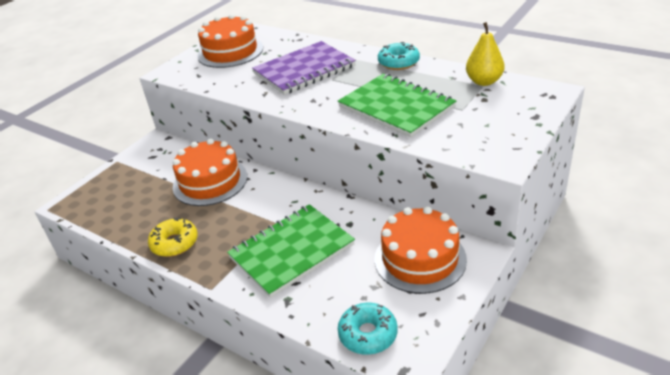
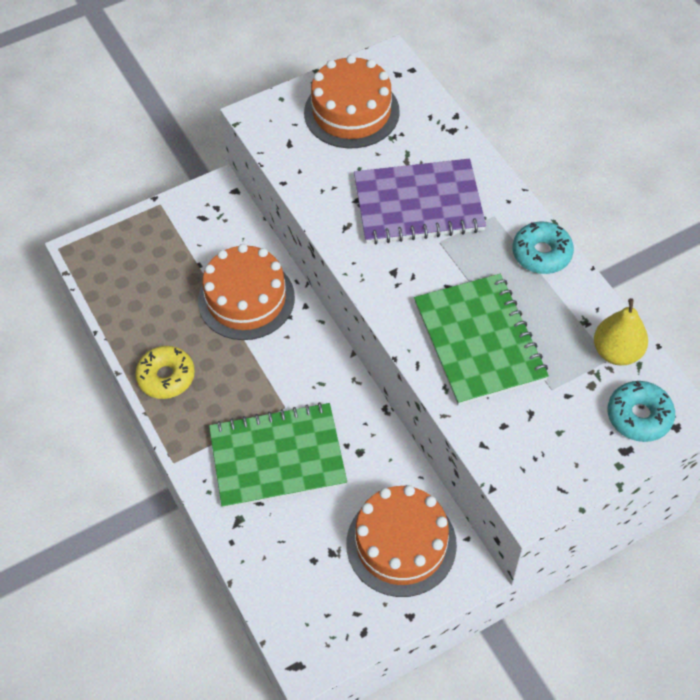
camera: 25 degrees right, 20 degrees up
turquoise donut [338,303,398,355] -> turquoise donut moved to [607,381,675,442]

